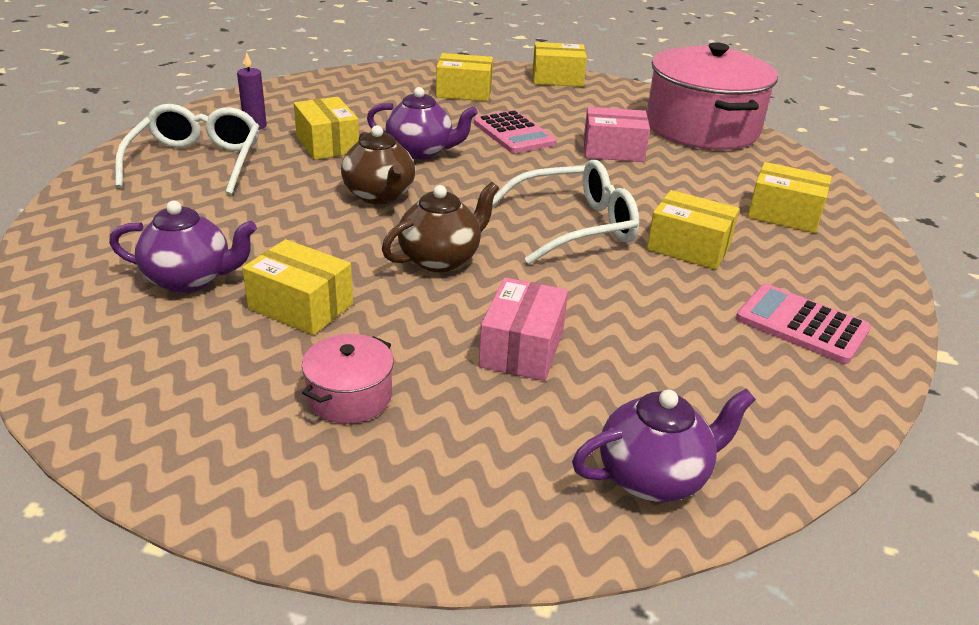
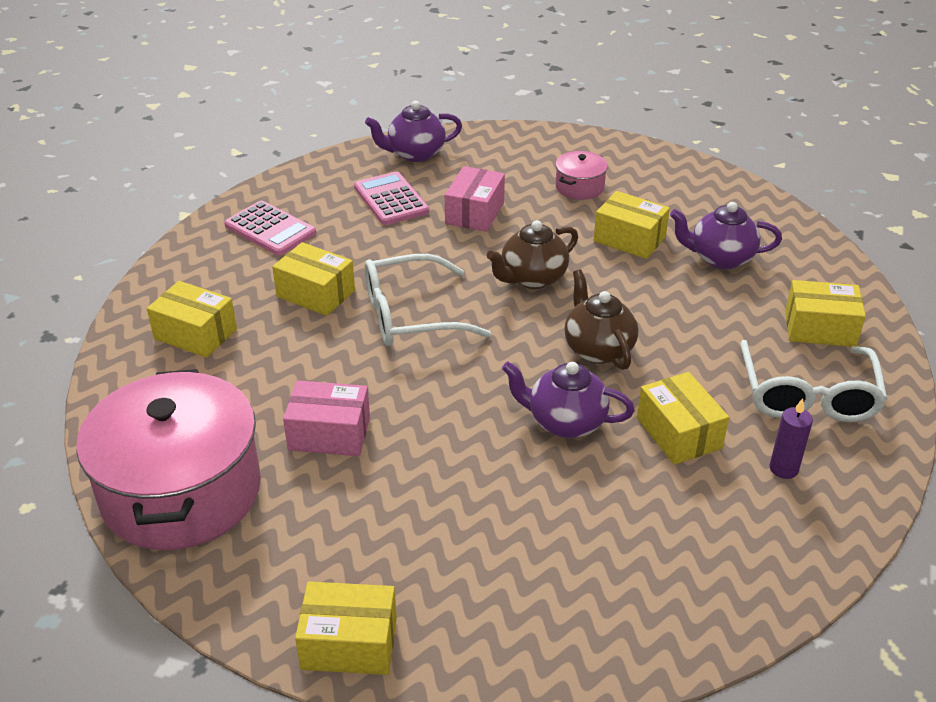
camera: 175 degrees left, 5 degrees up
yellow box [436,53,493,101] -> yellow box moved to [785,280,866,347]
pink calculator [474,110,556,153] -> pink calculator moved to [354,171,429,225]

